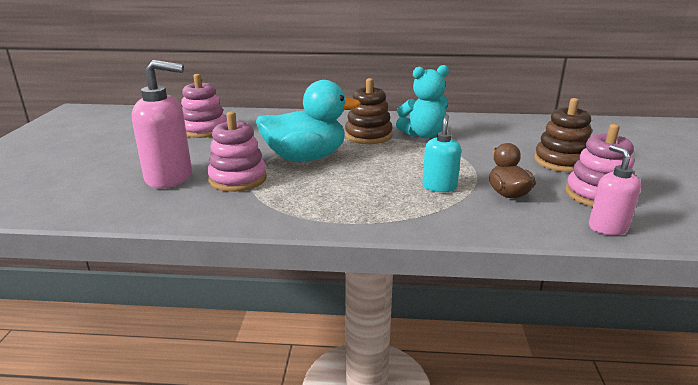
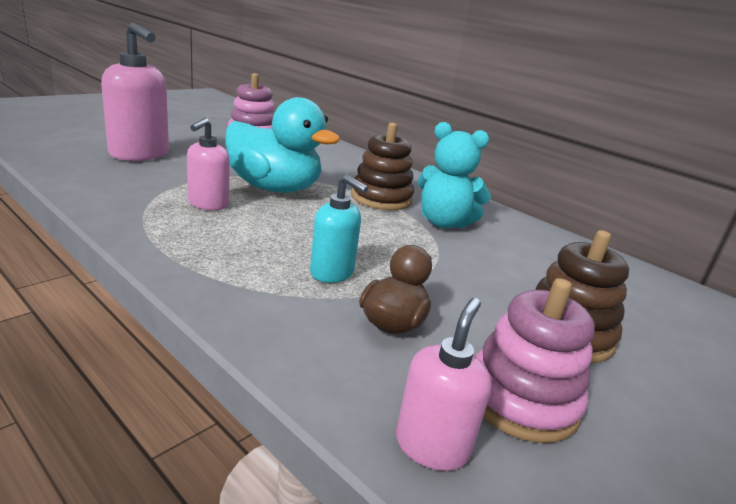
camera: 35 degrees right, 0 degrees up
pink stacking toy [207,111,267,192] -> none
turquoise soap dispenser [422,114,461,192] -> turquoise soap dispenser turned 75 degrees clockwise [310,175,368,283]
none -> pink soap dispenser [187,118,230,210]

